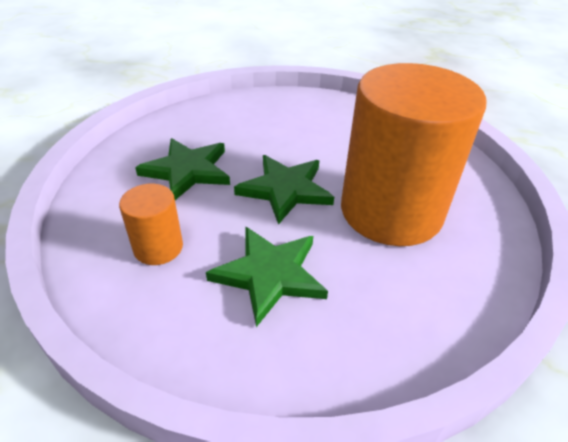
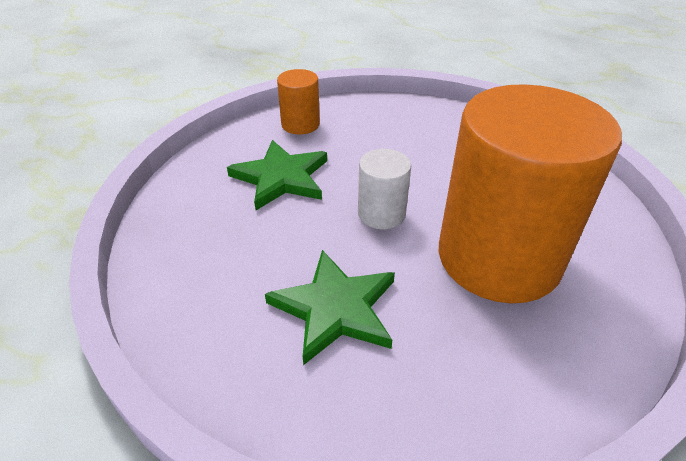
camera: 15 degrees right, 0 degrees up
orange cylinder [119,184,183,265] -> orange cylinder moved to [277,69,320,134]
green star [234,155,334,225] -> white cylinder [358,149,411,229]

